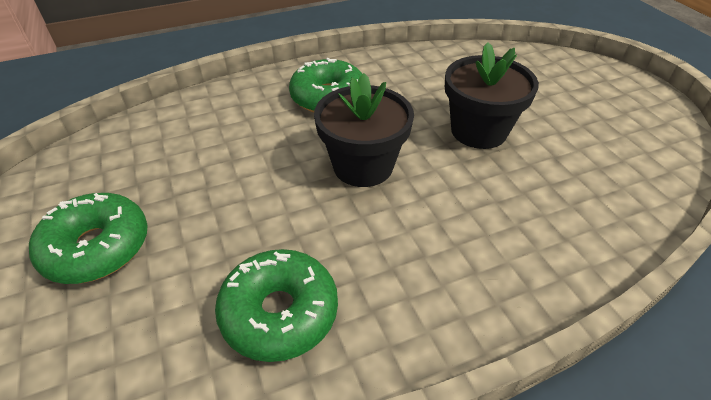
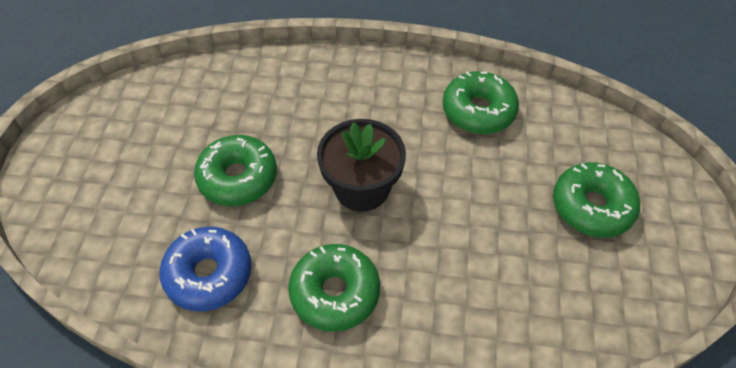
camera: 150 degrees left, 10 degrees up
black flower pot [445,42,539,149] -> green donut [194,135,277,206]
none -> blue donut [159,227,252,311]

